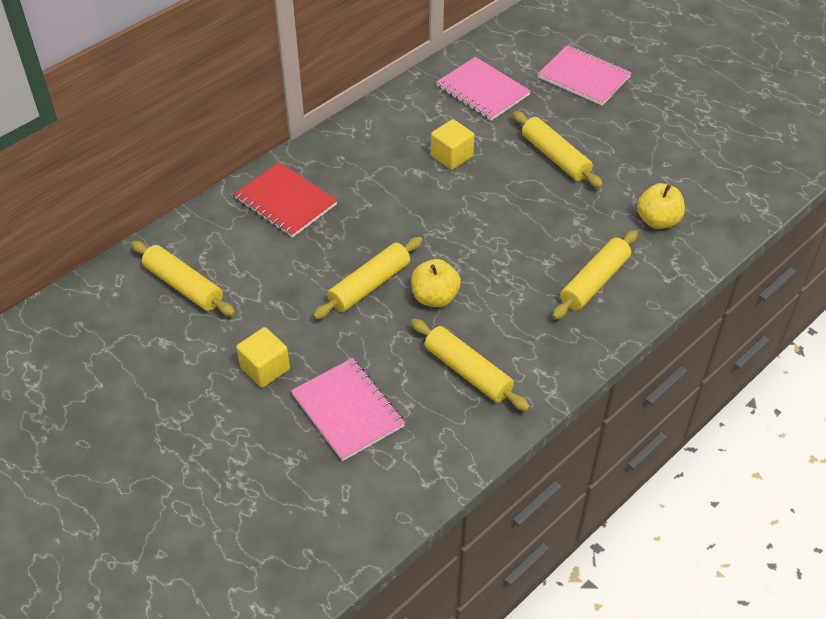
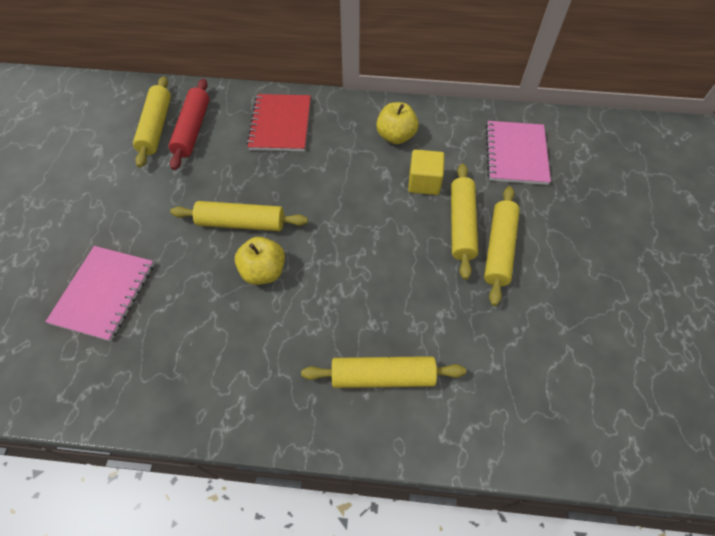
camera: 50 degrees right, 10 degrees up
yellow cube [236,327,290,388] -> none
yellow rolling pin [411,319,530,411] -> yellow rolling pin moved to [451,164,478,280]
pink notebook [538,45,632,106] -> none
yellow apple [637,183,685,229] -> yellow apple moved to [376,102,419,144]
none -> red rolling pin [169,79,209,170]

